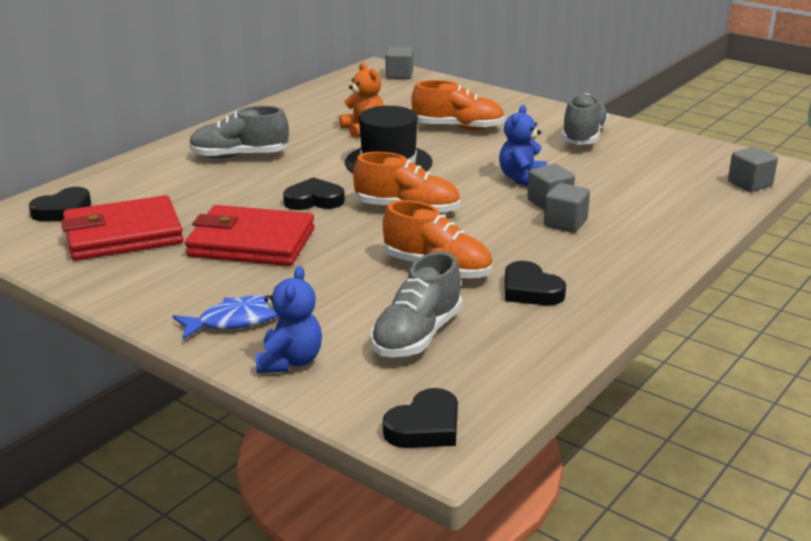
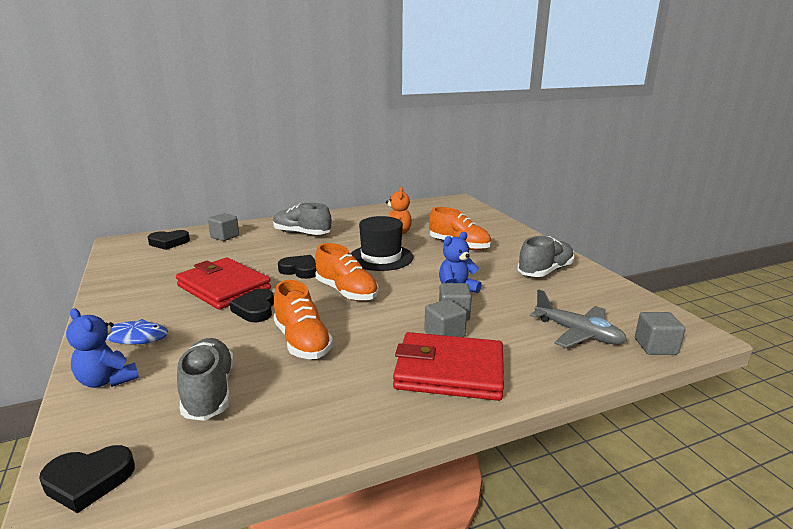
camera: 30 degrees right, 5 degrees down
red wallet [61,195,184,261] -> red wallet moved to [393,332,504,401]
blue teddy bear [256,266,322,373] -> blue teddy bear turned 90 degrees clockwise [66,309,139,388]
grey shoe [371,252,462,357] -> grey shoe turned 105 degrees clockwise [177,338,234,421]
grey cube [385,47,413,79] -> grey cube moved to [208,213,239,241]
black heart [505,261,566,305] -> black heart moved to [229,289,274,322]
none -> grey plane [530,289,627,348]

